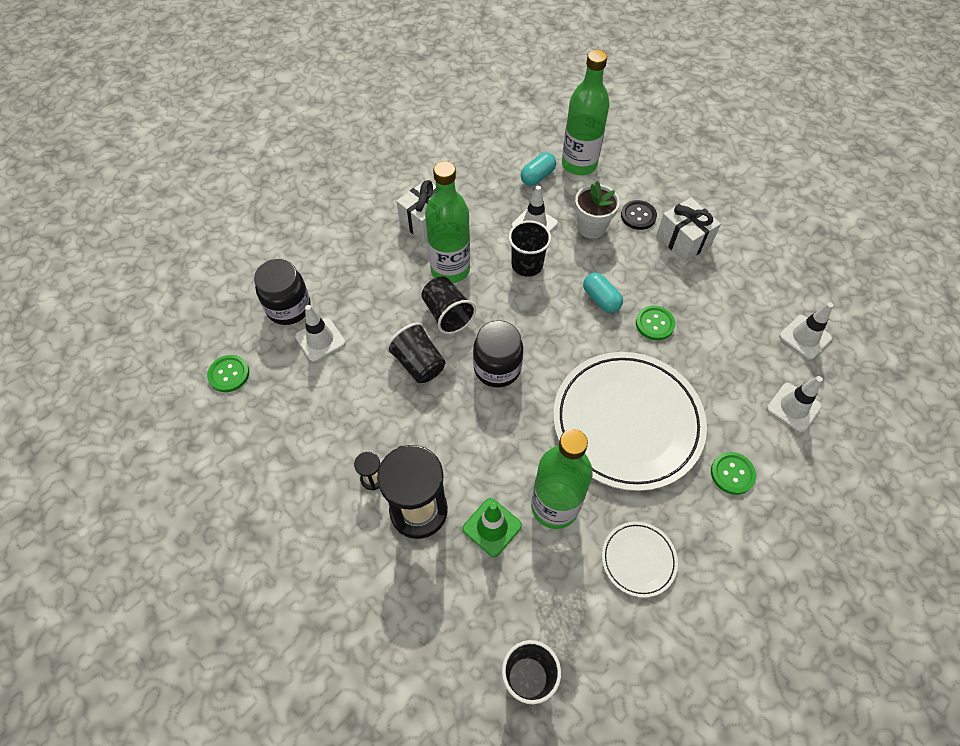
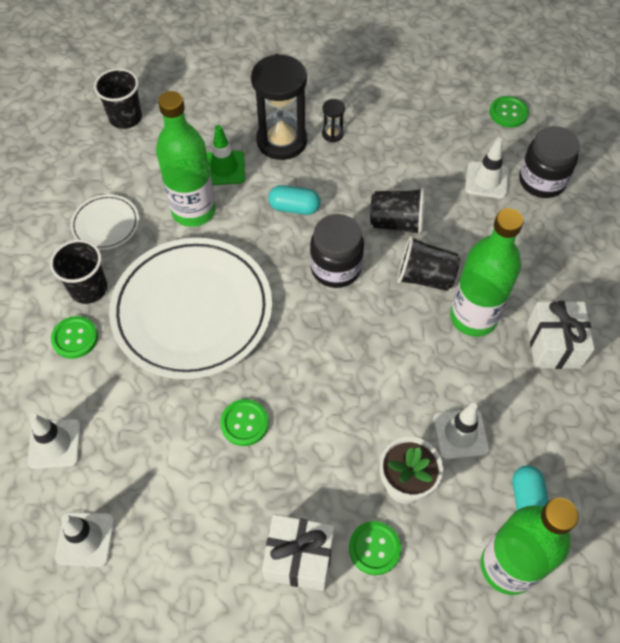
camera: 135 degrees right, 0 degrees up
black cup [509,220,551,277] -> black cup moved to [50,239,107,304]
turquoise capsule [583,273,623,313] -> turquoise capsule moved to [268,185,320,215]
black button [621,200,657,230] -> green button [349,521,401,575]

